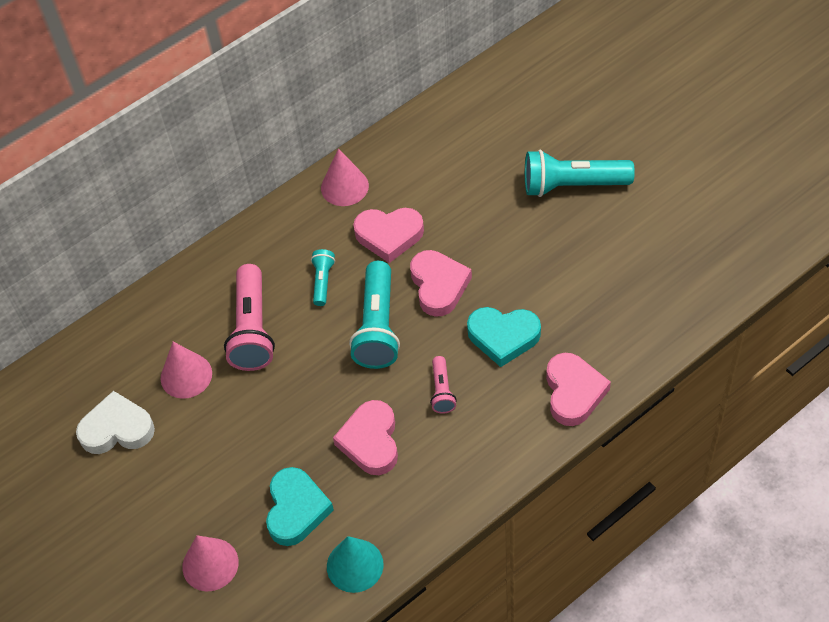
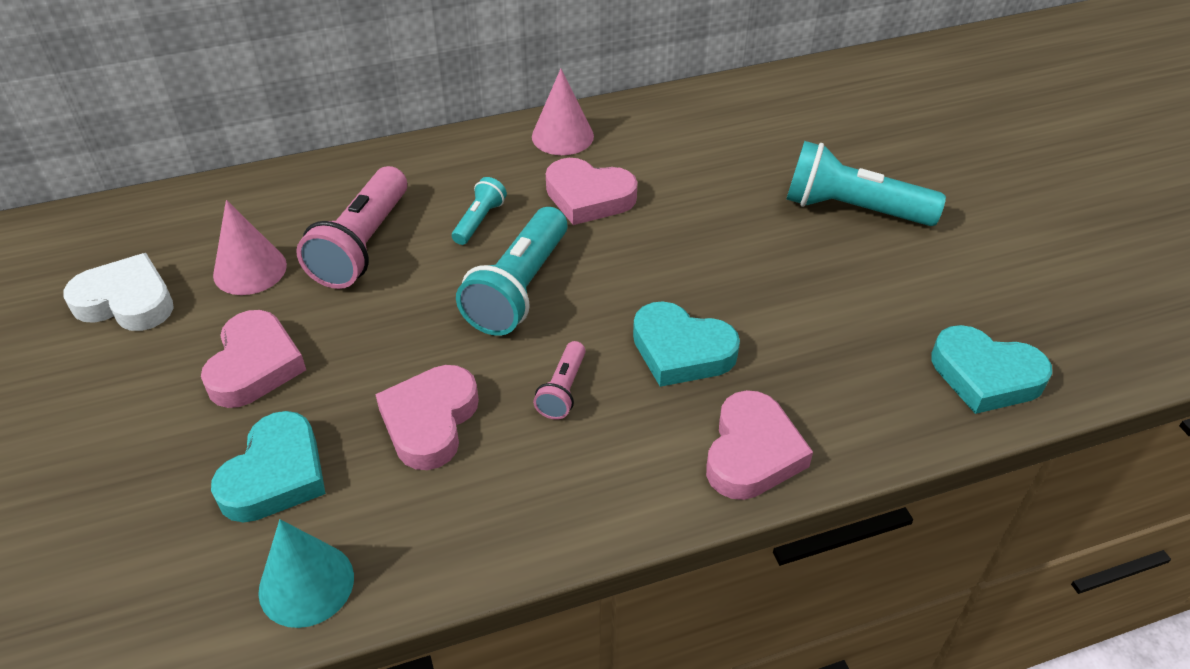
camera: 15 degrees right, 10 degrees down
pink cone [182,535,239,591] -> none
pink heart [410,250,472,317] -> pink heart moved to [201,310,306,408]
none -> turquoise heart [931,325,1052,414]

